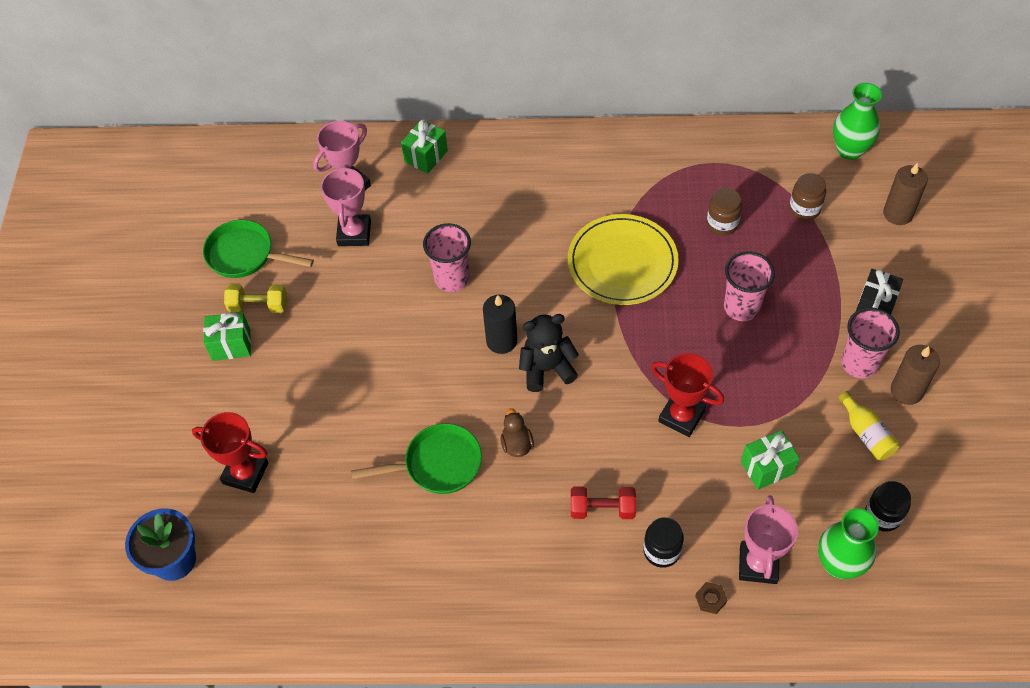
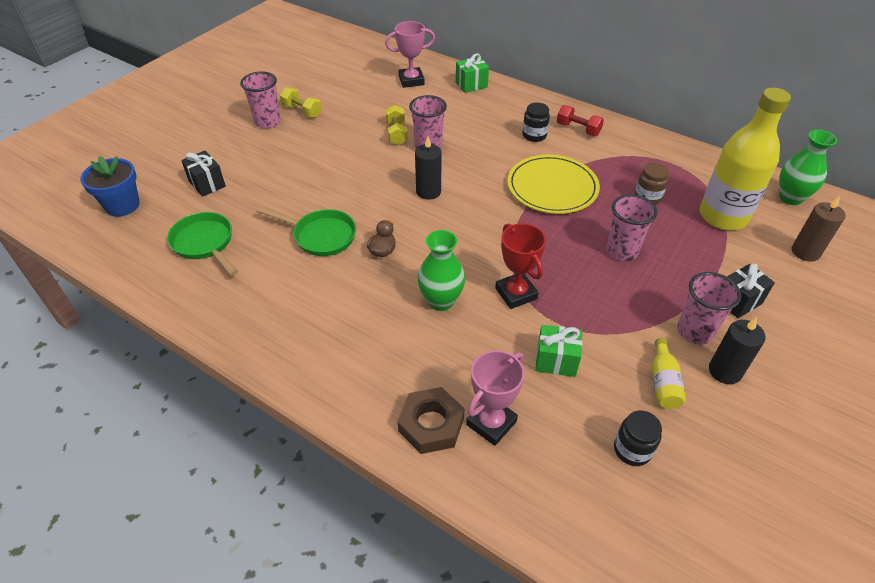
camera: 30 degrees right, 10 degrees down
red trophy [192,412,268,493] -> black gift [181,151,226,197]
green pan [203,220,314,278] -> green pan moved to [167,212,238,276]
green gift [203,312,251,361] -> pink cup [240,71,281,129]
pink trophy [321,165,371,246] -> none
black teddy bear [519,314,579,392] -> none
red dumbbell [571,487,636,519] -> red dumbbell moved to [557,105,604,136]
black jar [643,517,684,568] -> black jar moved to [522,103,550,142]
brown nut [695,582,727,614] -> brown nut [397,387,465,454], size x2.21
brown jar [789,173,826,221] -> yellow bottle [699,88,791,230]
green vase [818,508,879,579] -> green vase moved to [417,230,465,311]
brown candle [891,345,940,405] -> black candle [709,317,766,384]
none -> yellow dumbbell [386,105,408,145]

